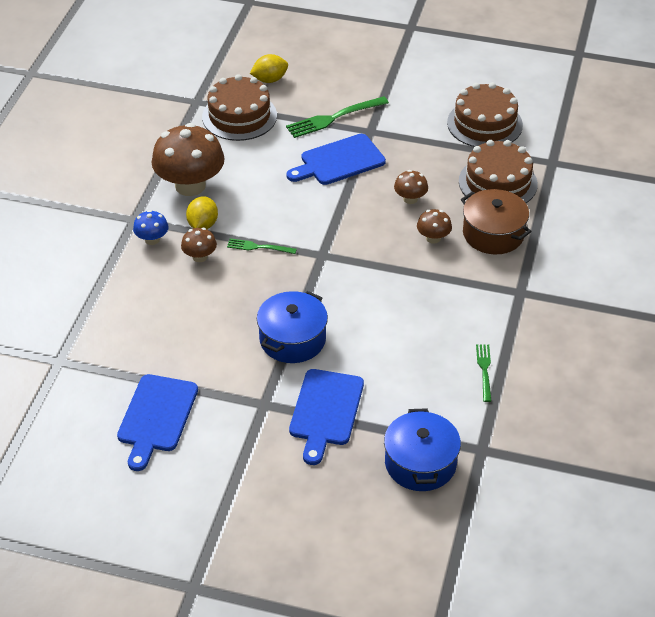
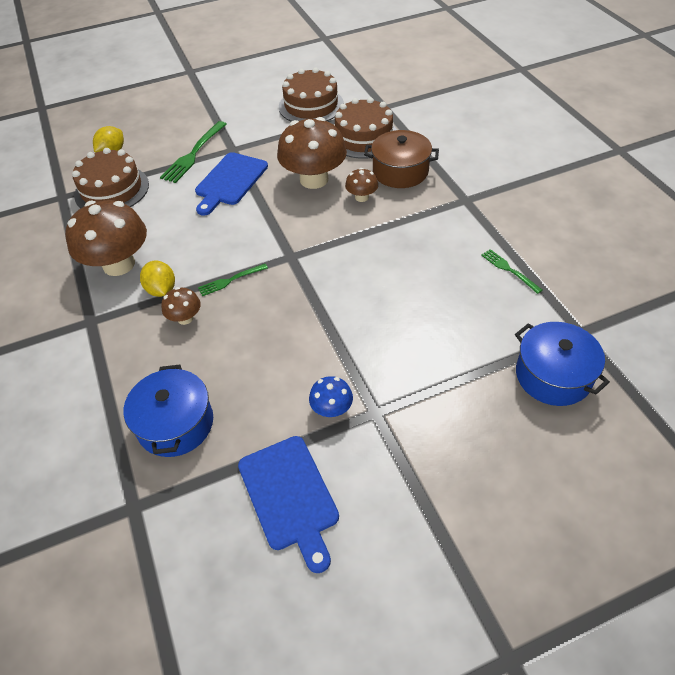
camera: 35 degrees left, 5 degrees up
blue mushroom [133,210,169,245] -> blue mushroom moved to [309,376,353,417]
blue pot [257,291,328,363] -> blue pot moved to [124,365,213,457]
blue cutting board [289,369,364,465] -> none
brown mushroom [394,170,428,204] -> brown mushroom [277,117,347,189], size x2.13

